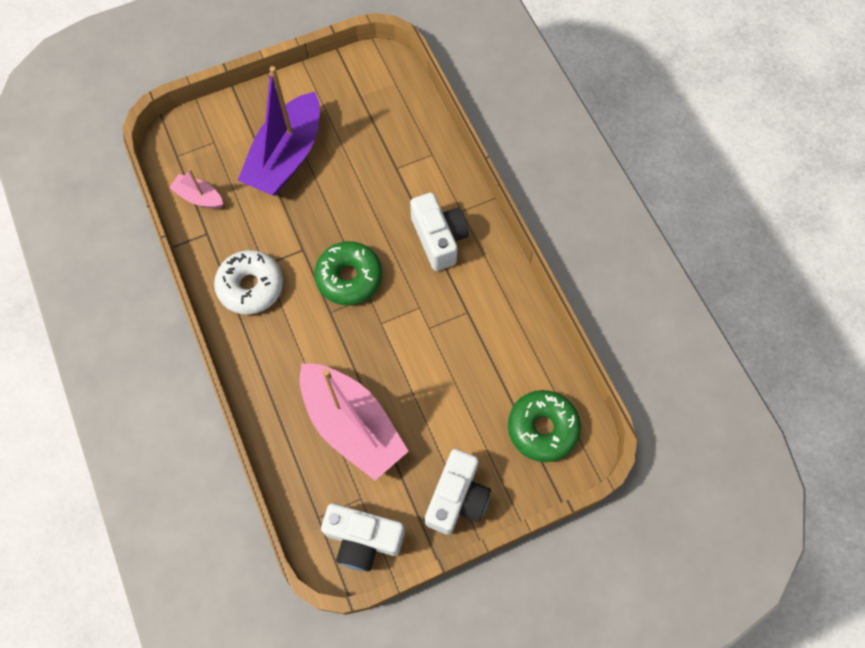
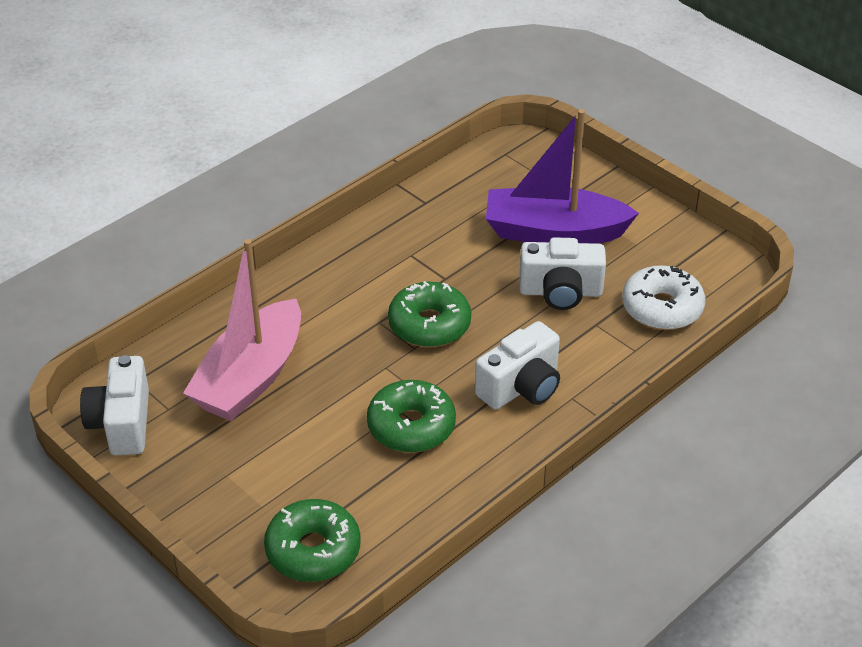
camera: 70 degrees right, 25 degrees down
pink boat [169,169,223,209] -> none
white donut [214,250,283,315] -> white donut moved to [622,265,705,330]
white camera [425,449,491,535] -> white camera moved to [519,237,606,310]
none -> green donut [367,380,456,453]

